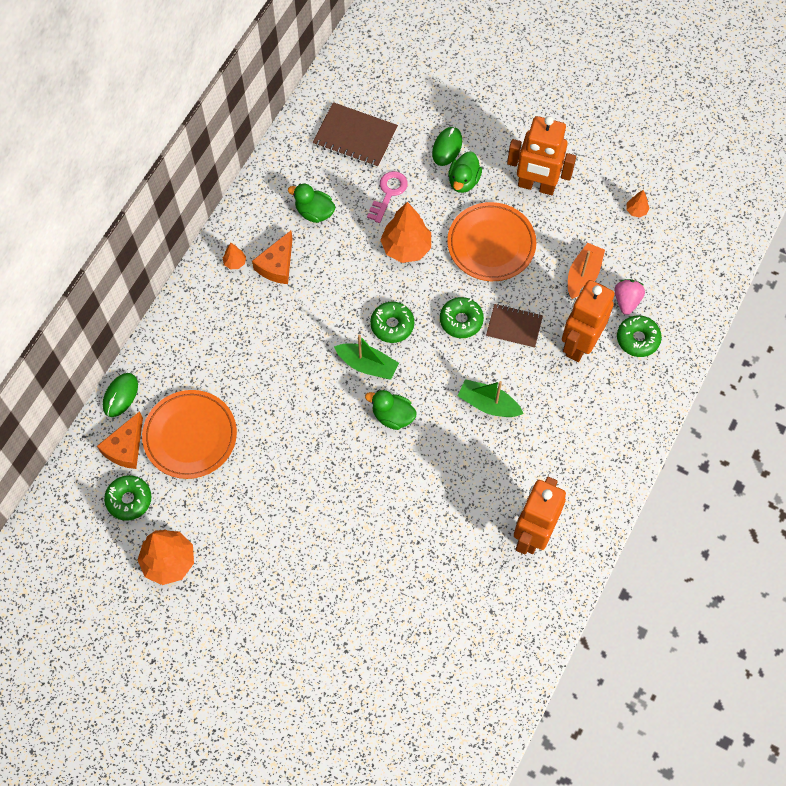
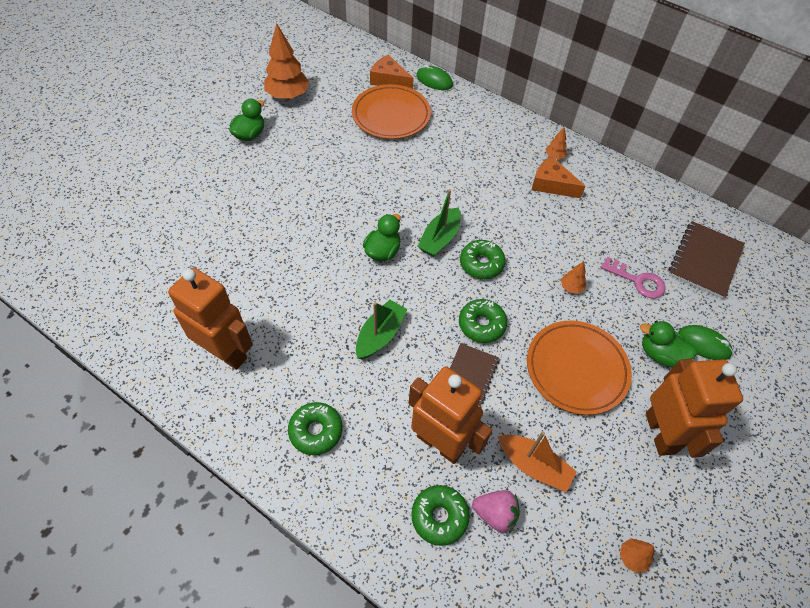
camera: 95 degrees right, 10 degrees down
green donut [104,475,151,521] -> green donut moved to [288,402,343,455]
green duck [288,184,335,223] -> green duck moved to [229,99,264,141]
orange tree [380,202,431,263] -> orange tree [561,261,586,294], size x0.46
orange robot [507,116,576,195] -> orange robot turned 150 degrees clockwise [646,359,743,458]

